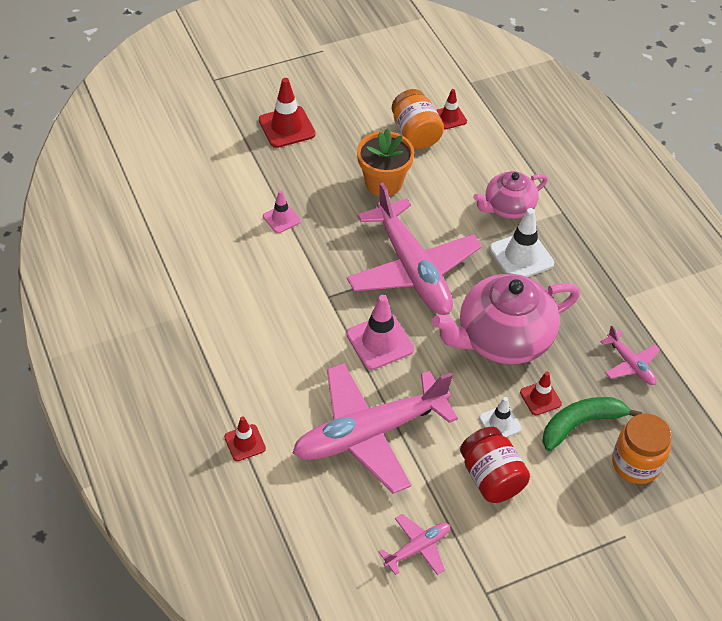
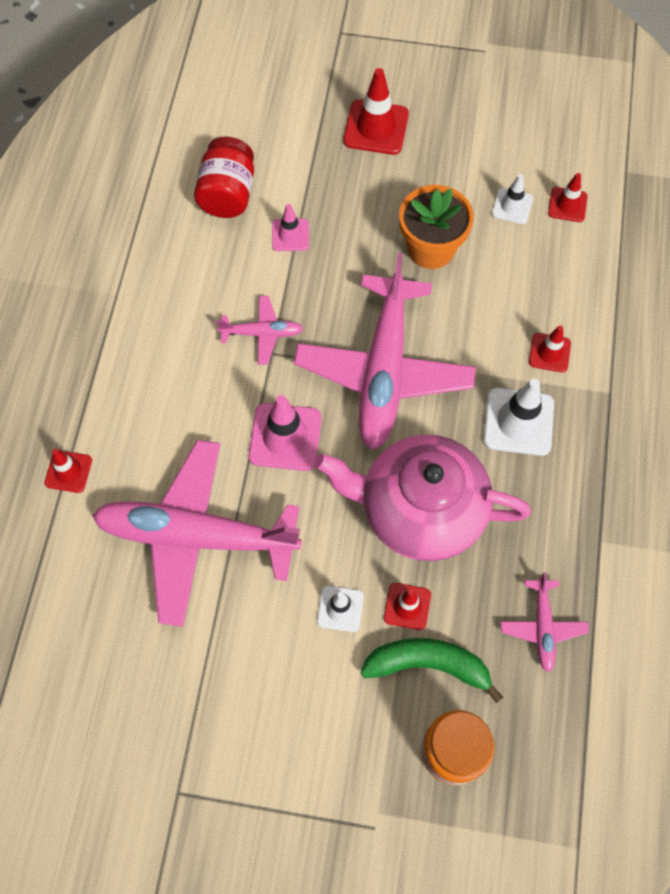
camera: 35 degrees right, 15 degrees up
pink plane [379,514,450,575] -> pink plane moved to [216,296,303,365]
orange jar [392,89,444,149] -> white traffic cone [492,174,533,224]
red jar [460,427,530,503] -> red jar moved to [194,137,254,218]
pink teapot [473,171,548,219] -> red traffic cone [529,326,571,372]

